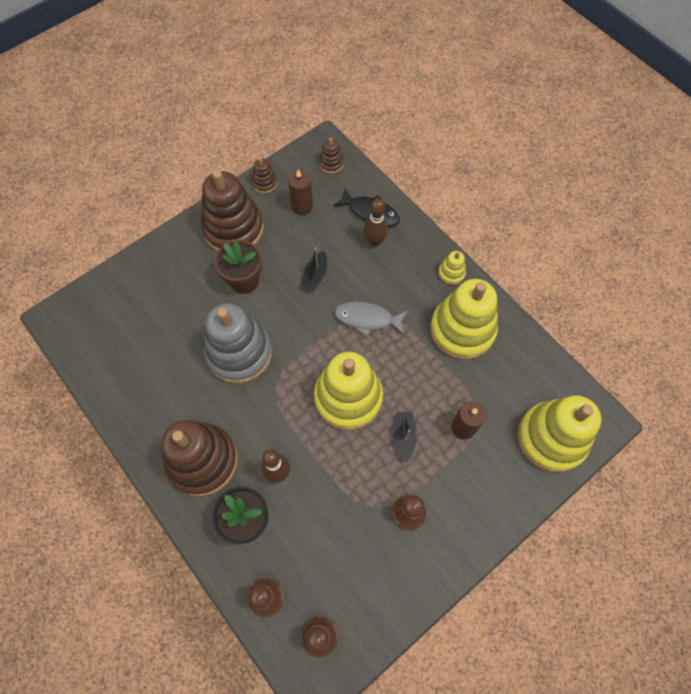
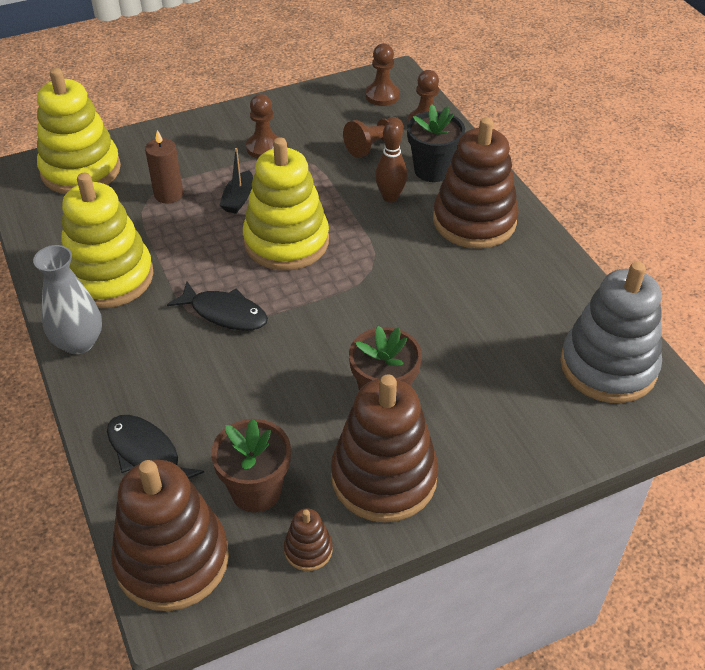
camera: 165 degrees left, 20 degrees down
grey stacking toy [204,303,272,384] -> grey stacking toy moved to [560,261,662,403]
brown candle [288,170,313,215] -> brown flower pot [211,419,291,513]
black boat [301,248,327,291] -> none
brown stacking toy [319,138,344,174] -> brown stacking toy [111,460,229,611], size x2.31
grey fish [334,301,408,337] -> black fish [167,281,268,331]
brown bowling pin [364,199,388,247] -> none
yellow stacking toy [438,251,466,285] -> grey vase [33,245,102,354]
none -> brown pawn [343,117,404,158]

